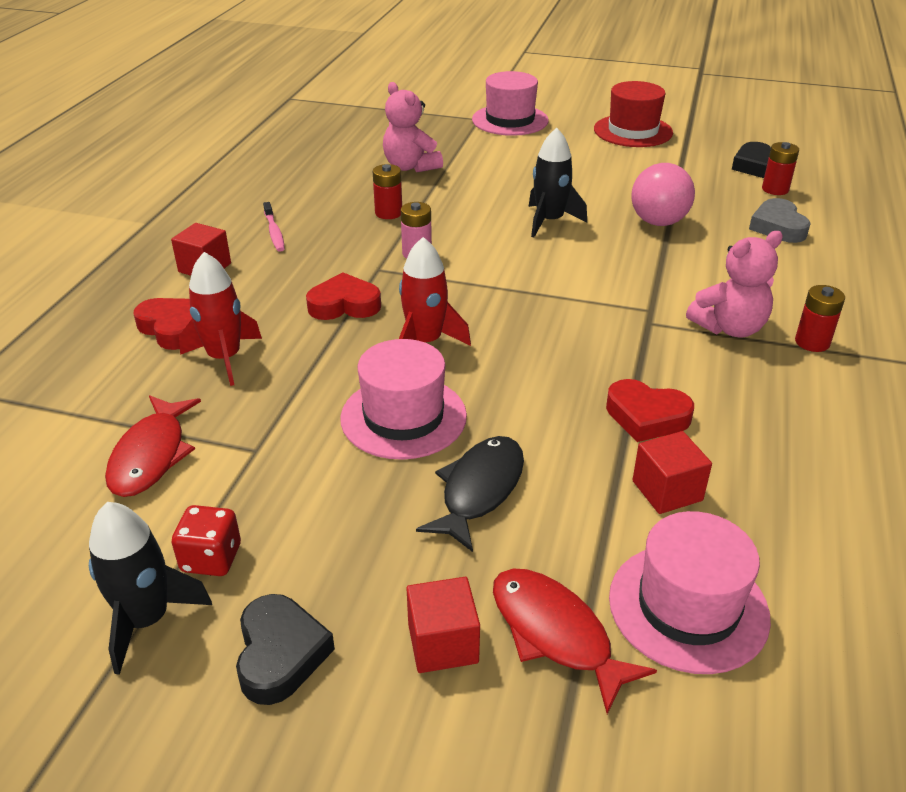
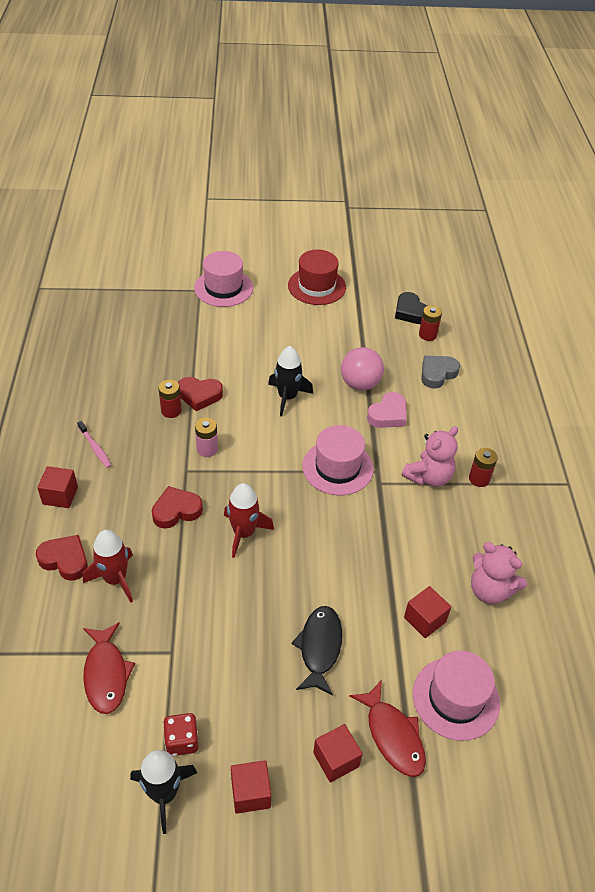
camera: 20 degrees left, 10 degrees up
black heart [236,594,335,705] -> red cube [231,760,271,814]
pink hat [340,339,467,460] -> pink hat moved to [302,425,374,495]
pink teddy bear [383,82,443,172] -> pink teddy bear moved to [471,542,527,604]
red fish [493,569,657,714] -> red fish turned 150 degrees counterclockwise [349,681,426,777]
red heart [606,379,694,442] -> red heart moved to [178,377,223,411]
grey heart [749,198,811,243] -> grey heart turned 75 degrees clockwise [421,356,460,388]
none -> pink heart [367,392,407,428]

